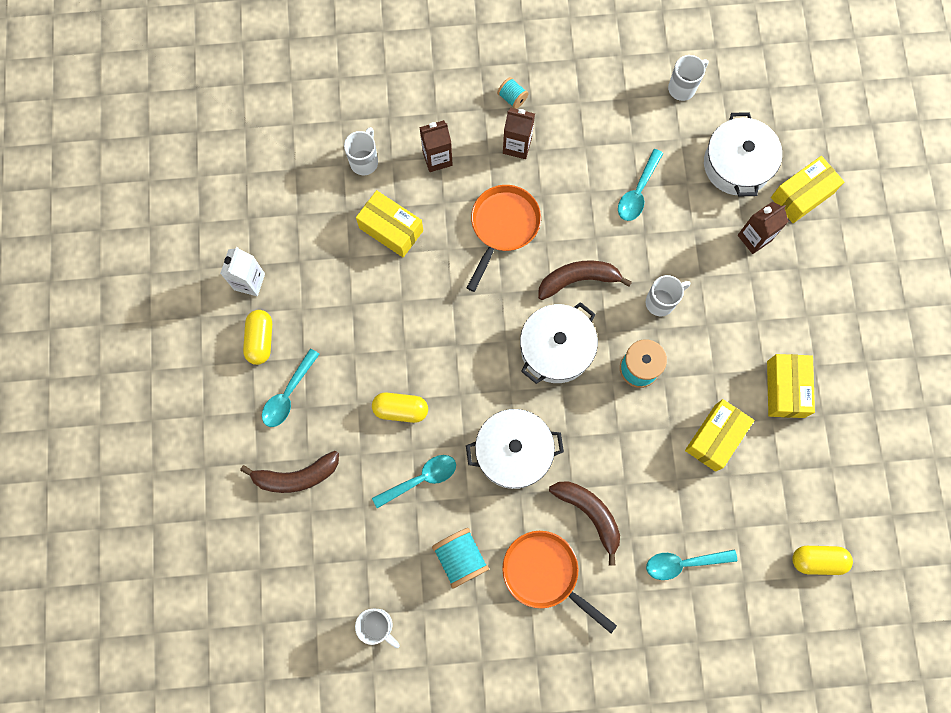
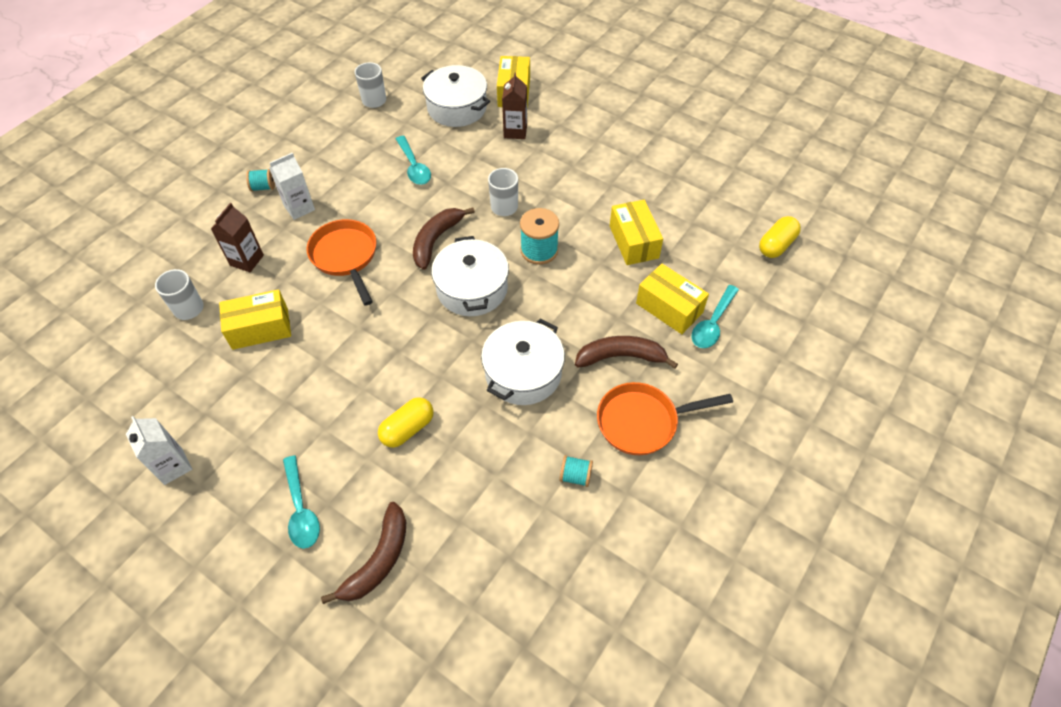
camera: 50 degrees left, 20 degrees down
yellow capsule [243,310,272,365] -> none
white mug [355,609,400,648] -> none
turquoise spoon [372,455,456,508] -> none
turquoise spool [432,528,489,588] -> turquoise spool [559,455,593,487], size x0.57
brown carton [503,107,535,159] -> white carton [269,153,315,220]
yellow box [767,354,815,418] -> yellow box moved to [636,263,709,334]

